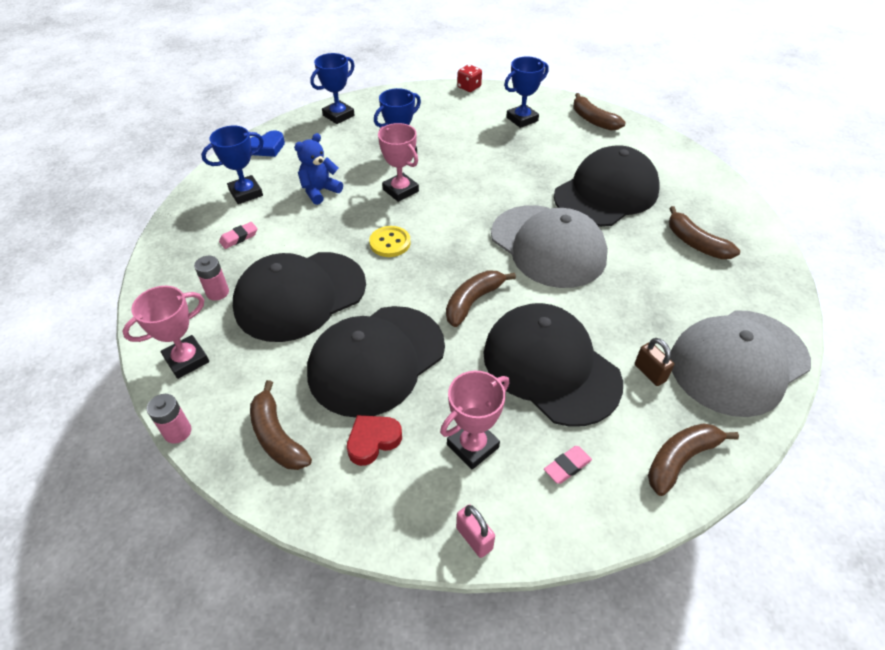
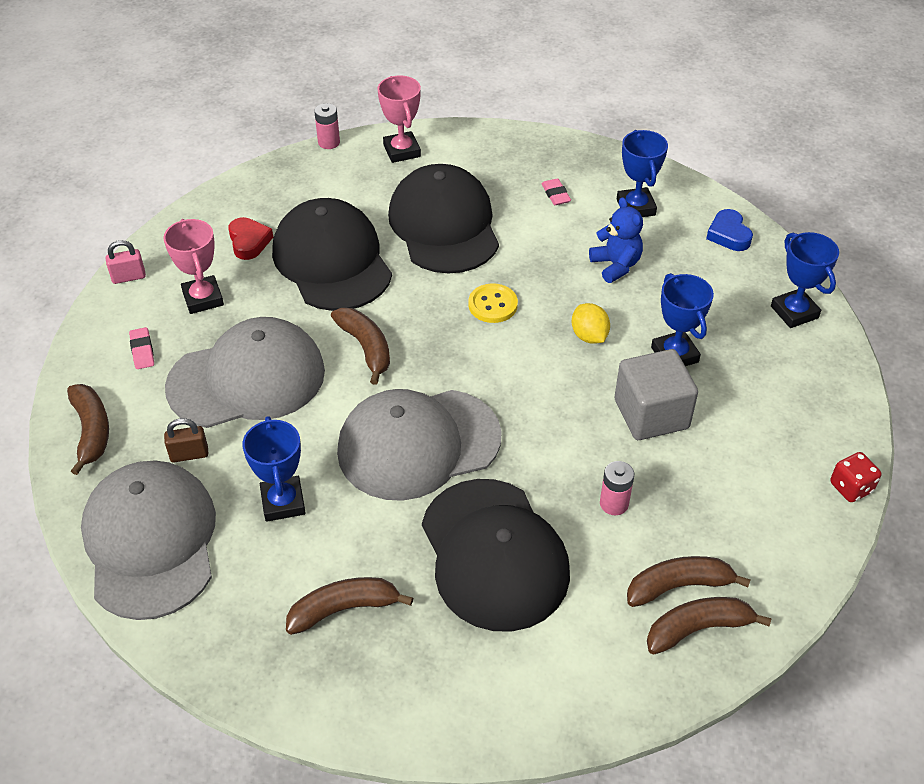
camera: 110 degrees right, 0 degrees up
pink battery [194,256,229,301] -> pink battery moved to [600,461,634,515]
brown banana [250,380,312,470] -> brown banana moved to [627,556,750,607]
pink trophy [378,123,419,202] -> yellow lemon [572,303,610,344]
black cap [483,303,623,427] -> grey cap [165,317,325,428]
blue trophy [504,57,549,128] -> blue trophy moved to [242,416,306,522]
none -> grey cube [615,349,698,440]

